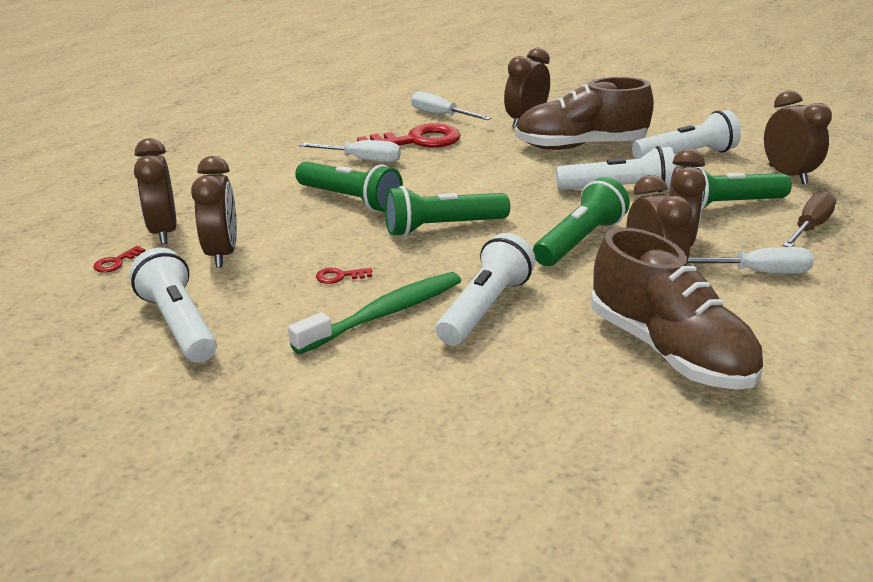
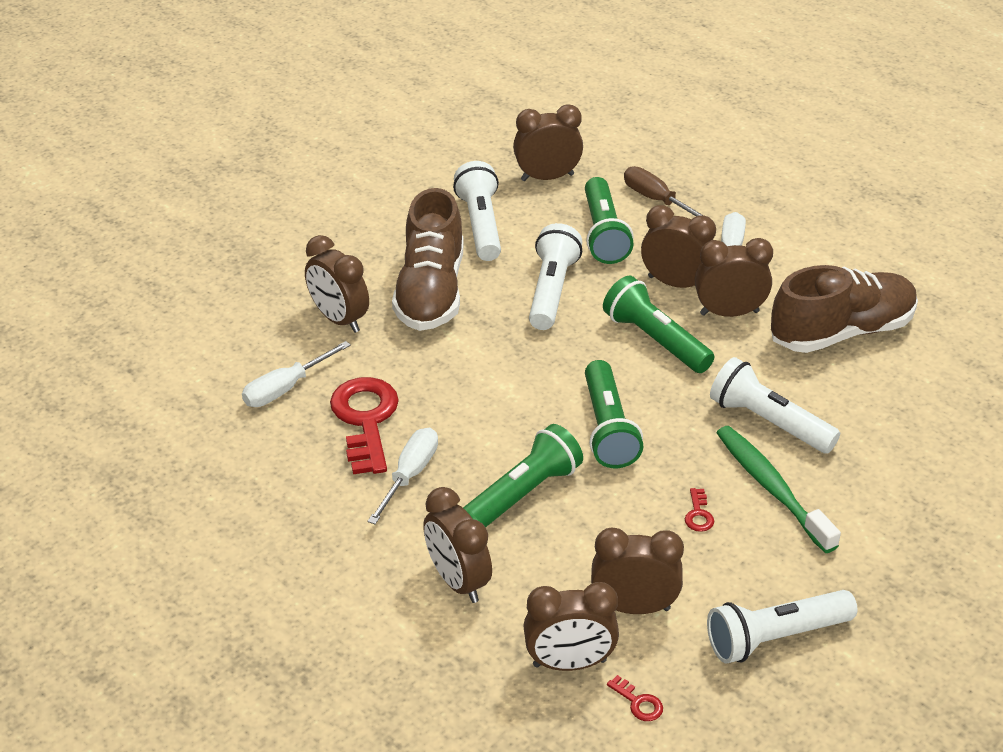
camera: 80 degrees left, 10 degrees up
none -> brown clock [423,487,492,603]

